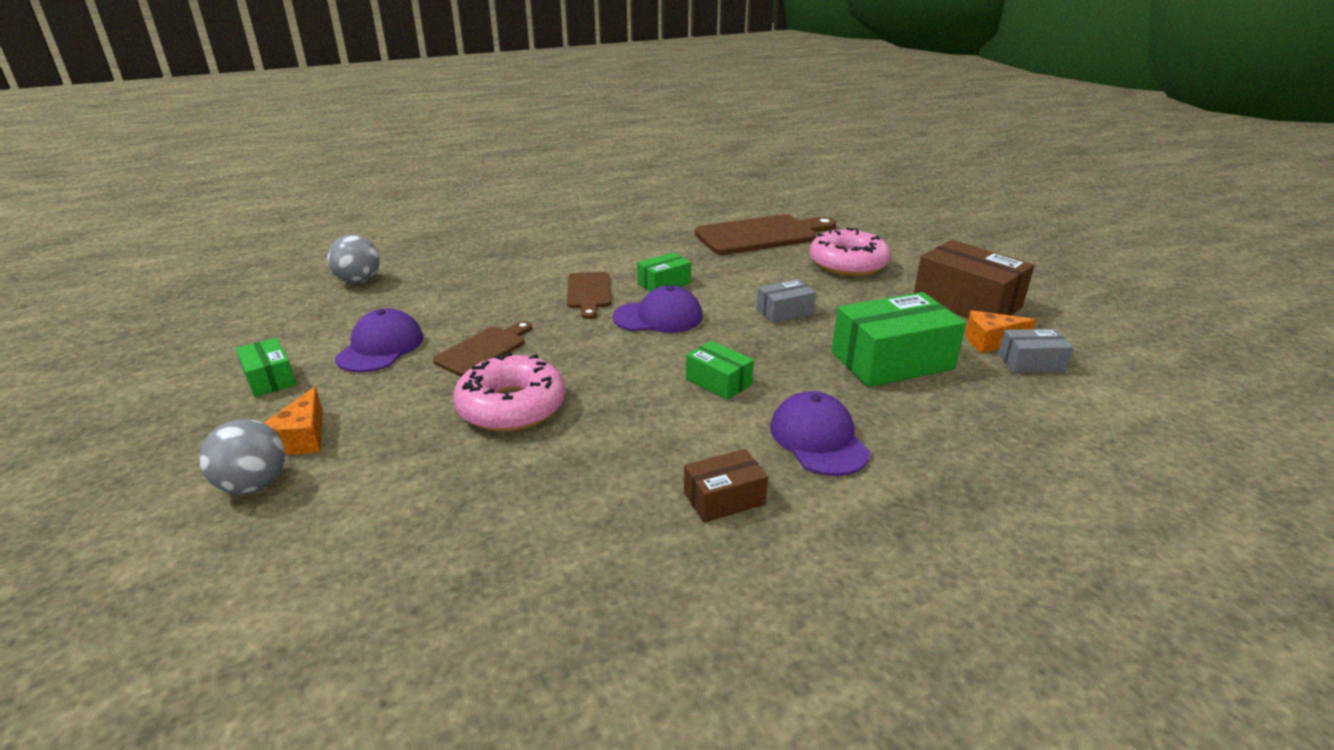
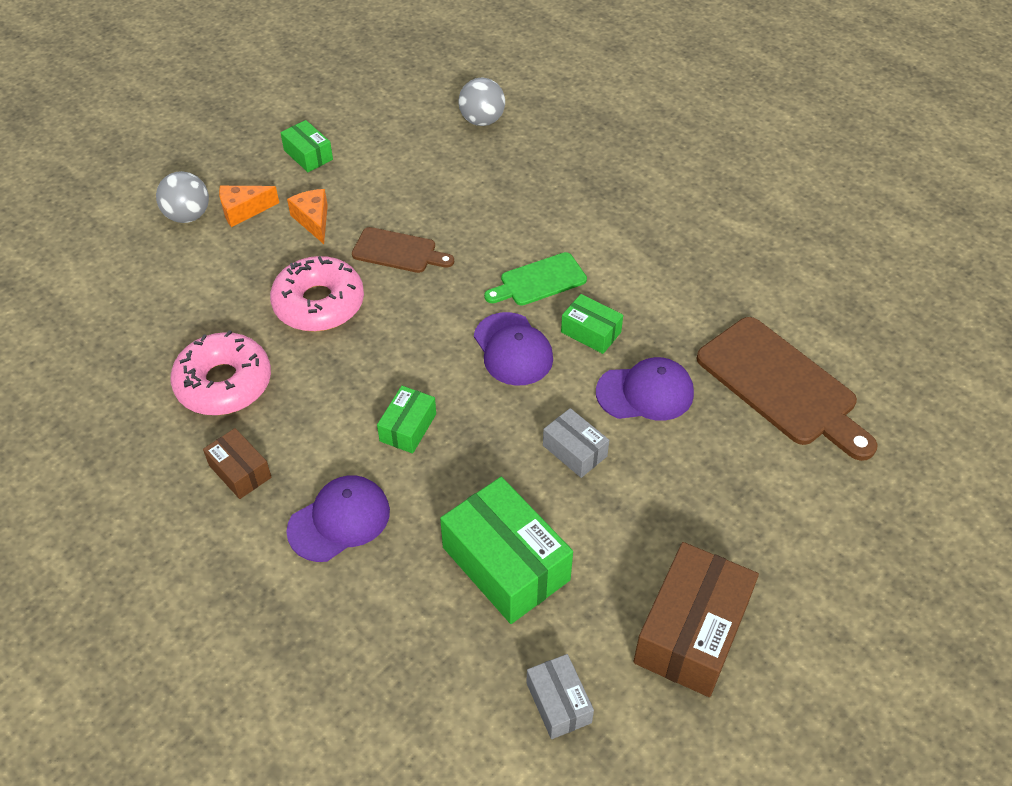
camera: 70 degrees right, 20 degrees up
green box [236,338,296,397] -> green box turned 75 degrees counterclockwise [280,120,333,172]
purple cap [335,308,423,372] -> purple cap moved to [596,357,694,421]
brown cutting board [567,272,611,319] -> green cutting board [484,252,587,305]
pink donut [810,227,891,276] -> pink donut moved to [170,330,271,415]
orange cheese [965,310,1036,353] -> orange cheese moved to [287,189,328,244]

